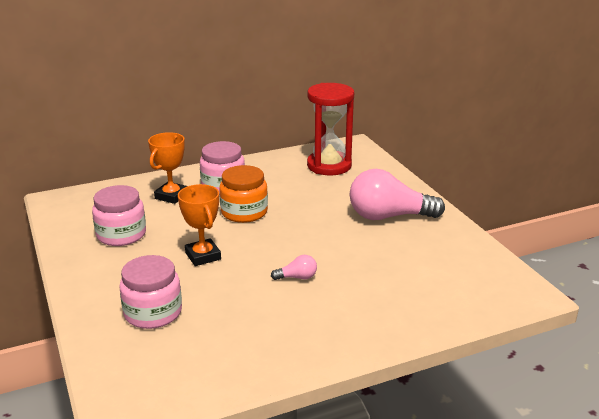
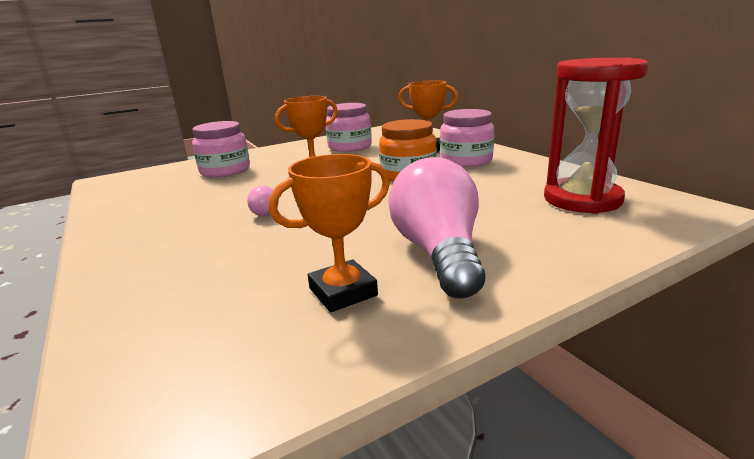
camera: 85 degrees right, 5 degrees down
none -> orange trophy [269,154,390,312]

